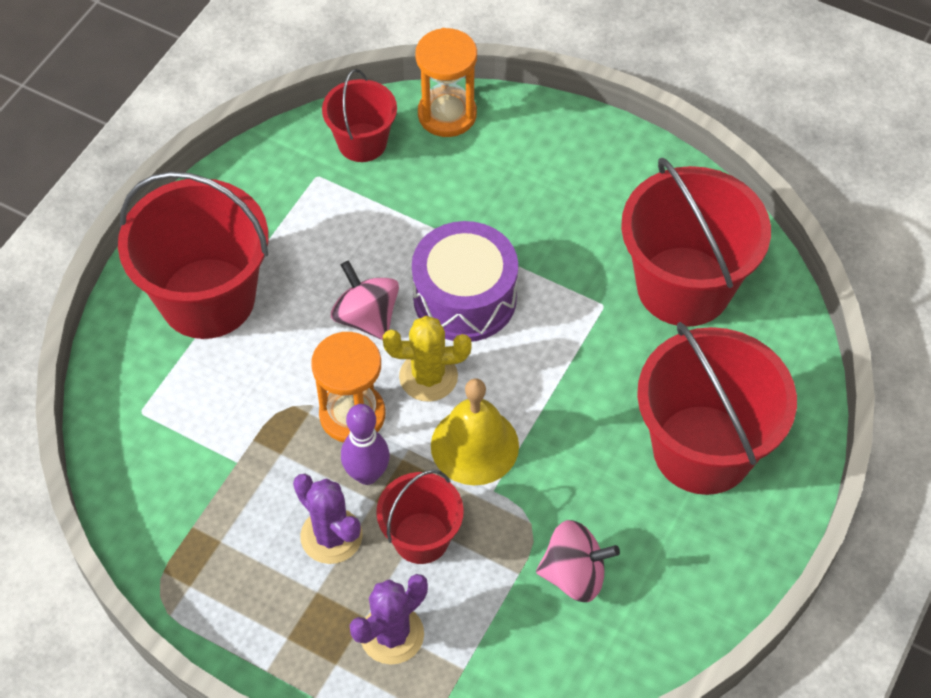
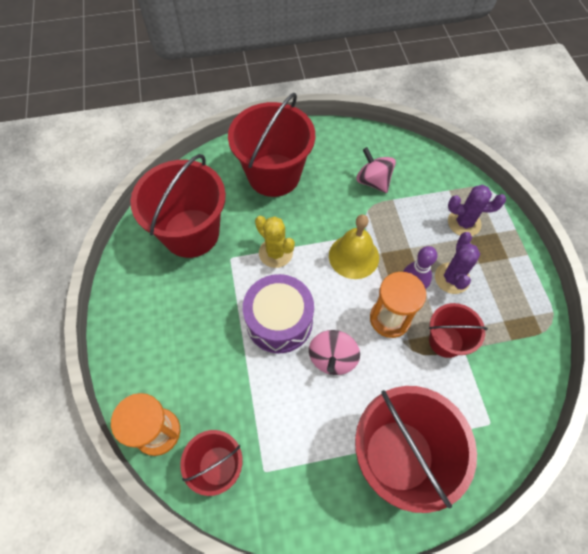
camera: 130 degrees left, 5 degrees up
red bucket [376,470,464,564] -> red bucket moved to [429,303,488,358]
yellow cactus [383,316,471,402] -> yellow cactus moved to [255,216,295,268]

